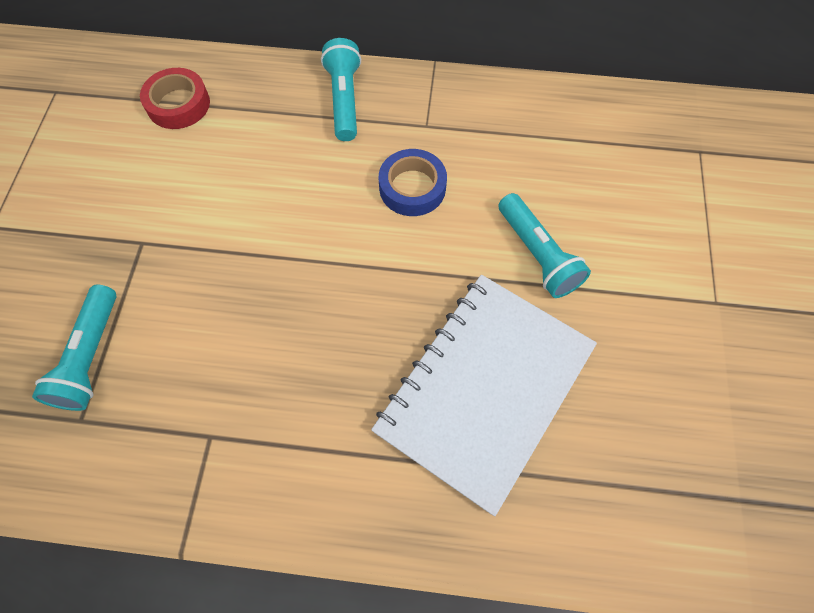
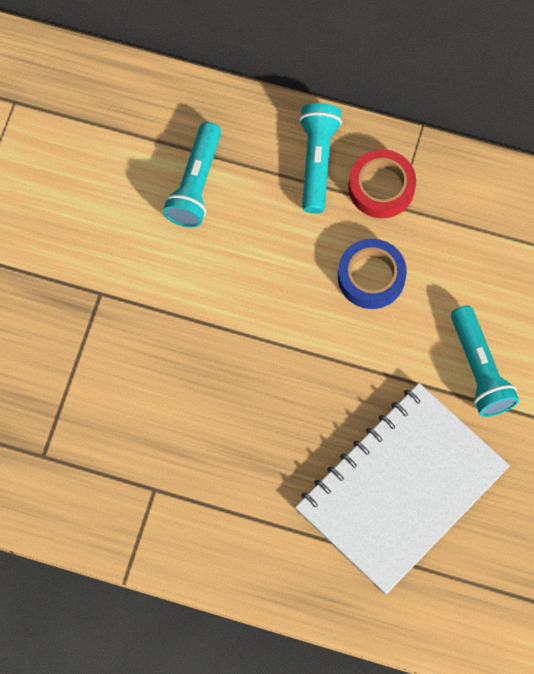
camera: 10 degrees right, 5 degrees up
turquoise flashlight [32,285,117,411] -> turquoise flashlight moved to [163,122,221,227]
red tape [140,68,210,129] -> red tape moved to [348,149,416,218]

